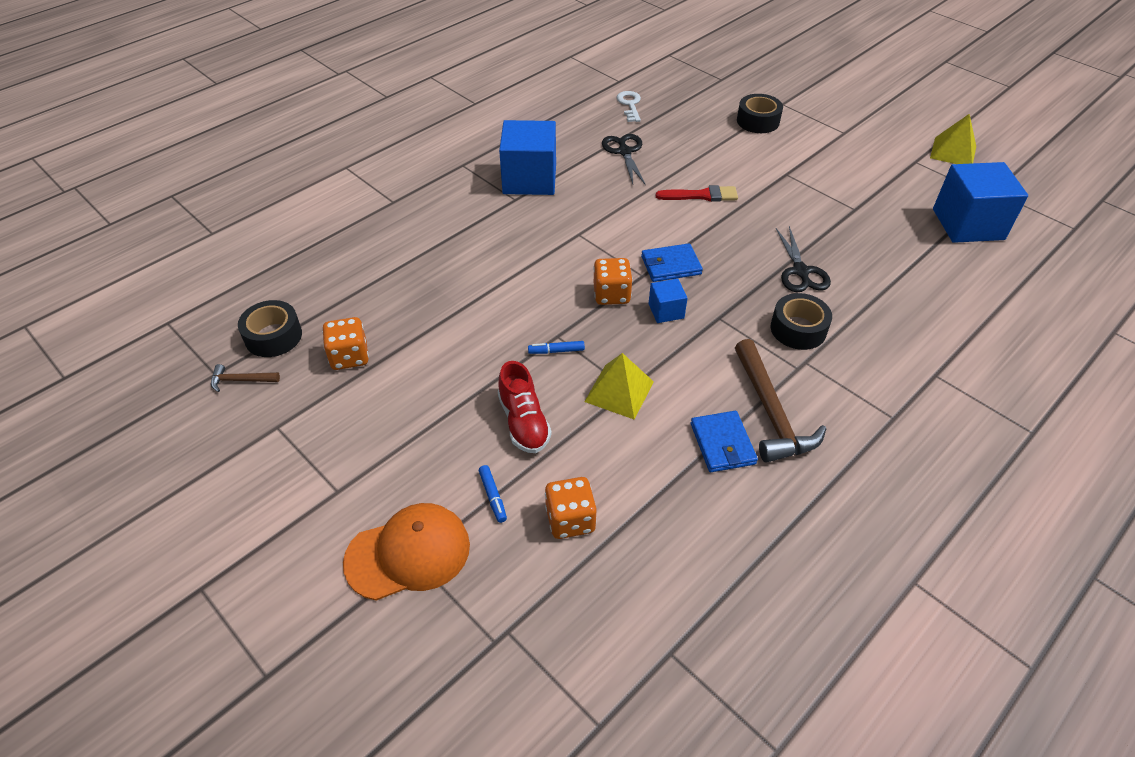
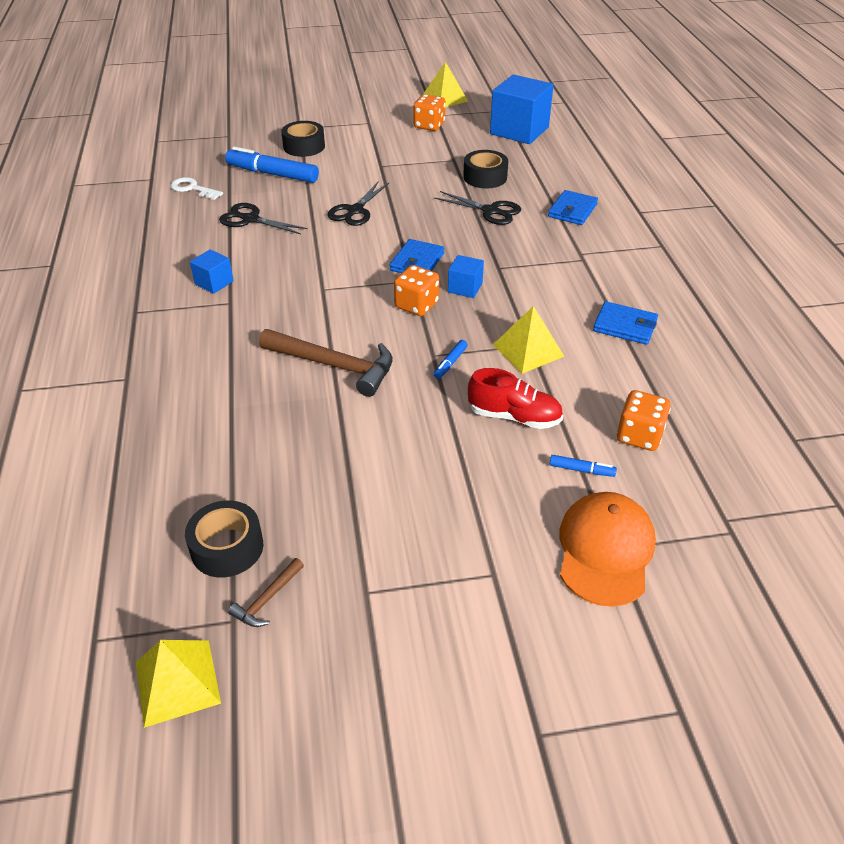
camera: 55 degrees left, 5 degrees down
orange dice [322,317,369,370] -> orange dice moved to [413,94,445,131]
blue cube [499,120,556,195] -> blue cube [190,249,234,294], size x0.48
red brush [655,185,738,202] -> black scissors [328,181,389,226]
brown hammer [735,339,826,463] -> brown hammer moved to [259,329,393,397]
black tape [771,293,832,350] -> black tape moved to [463,150,508,188]
none -> yellow pyramid [136,640,221,728]
none -> blue marker [225,147,319,183]
none -> blue wallet [548,190,598,225]

